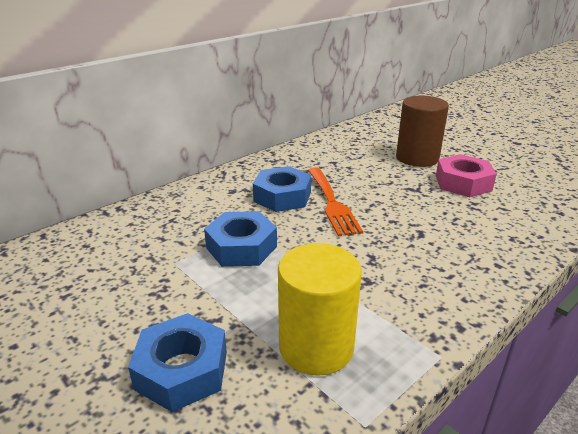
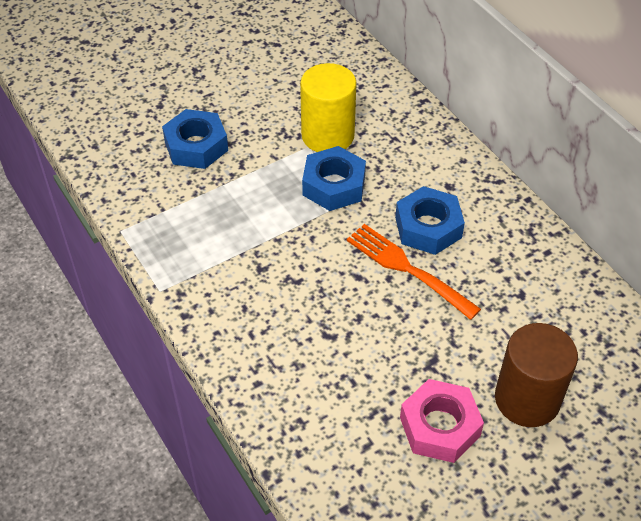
camera: 100 degrees right, 20 degrees up
yellow cylinder [278,243,362,376] -> yellow cylinder moved to [300,63,357,152]
orange fork [308,167,363,236] -> orange fork turned 45 degrees clockwise [346,224,481,320]

